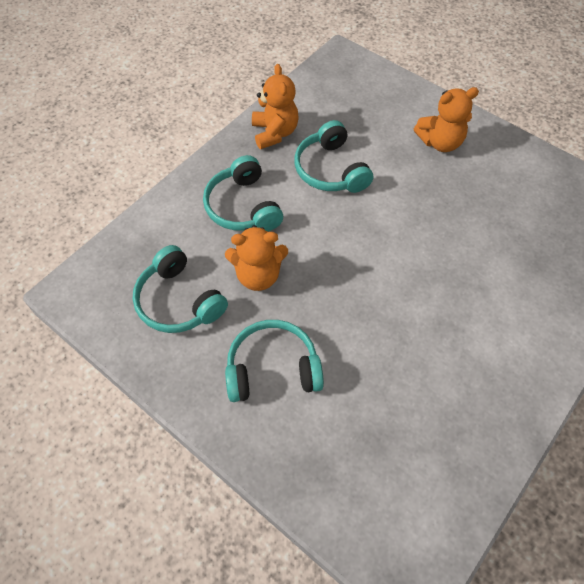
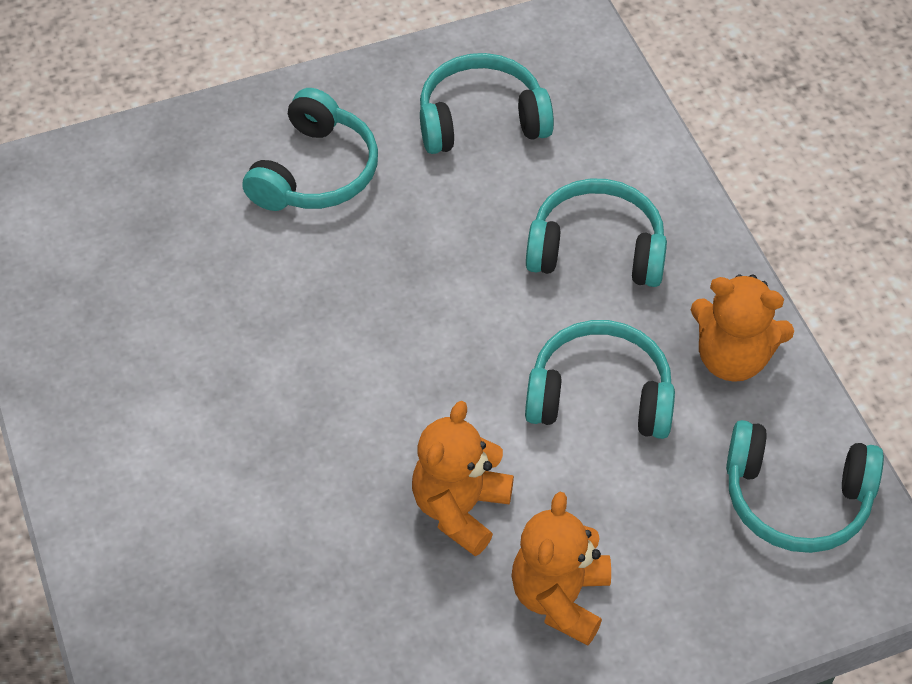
camera: 120 degrees right, 5 degrees down
orange teddy bear [225,225,288,291] -> orange teddy bear moved to [412,401,514,556]
none -> turquoise headphones [726,420,884,553]

